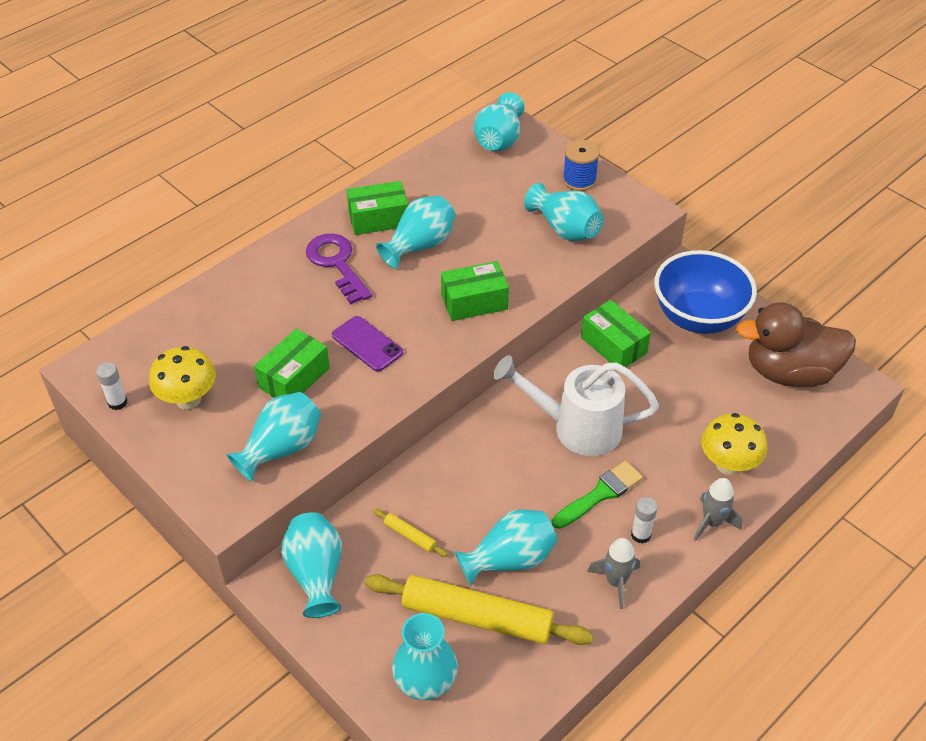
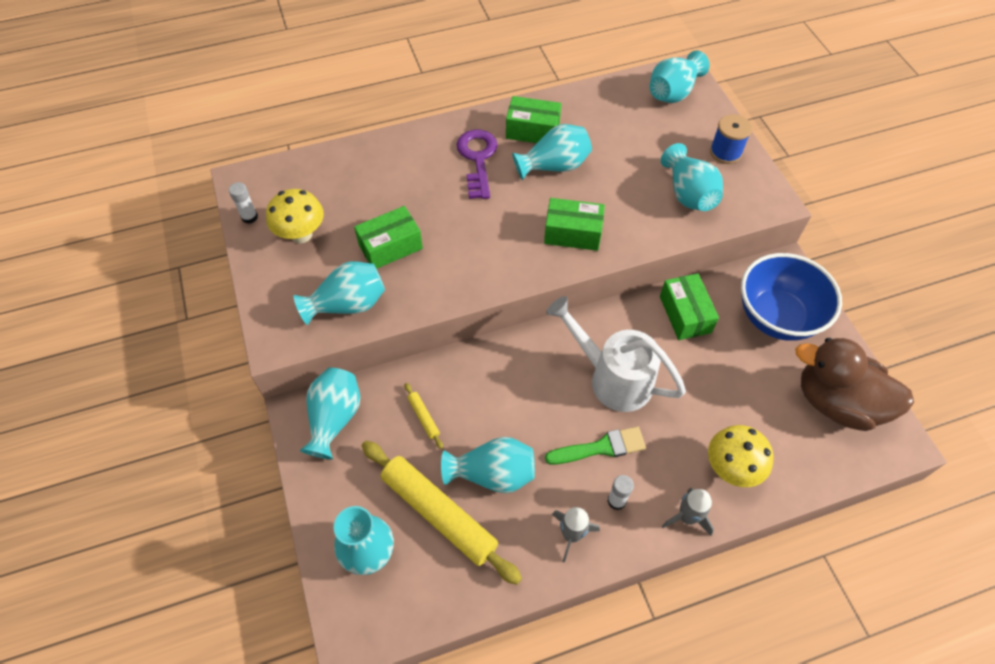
camera: 25 degrees right, 10 degrees up
purple phone [332,316,403,372] -> none

